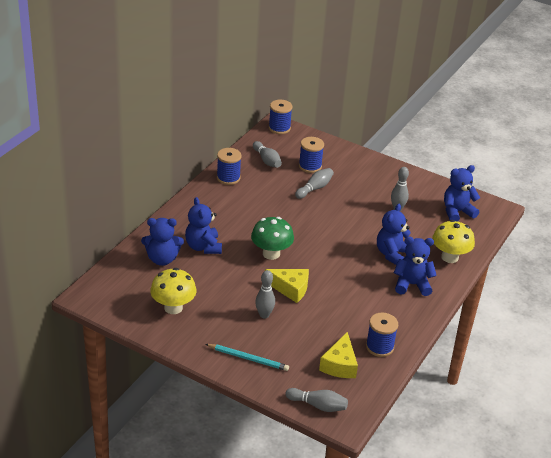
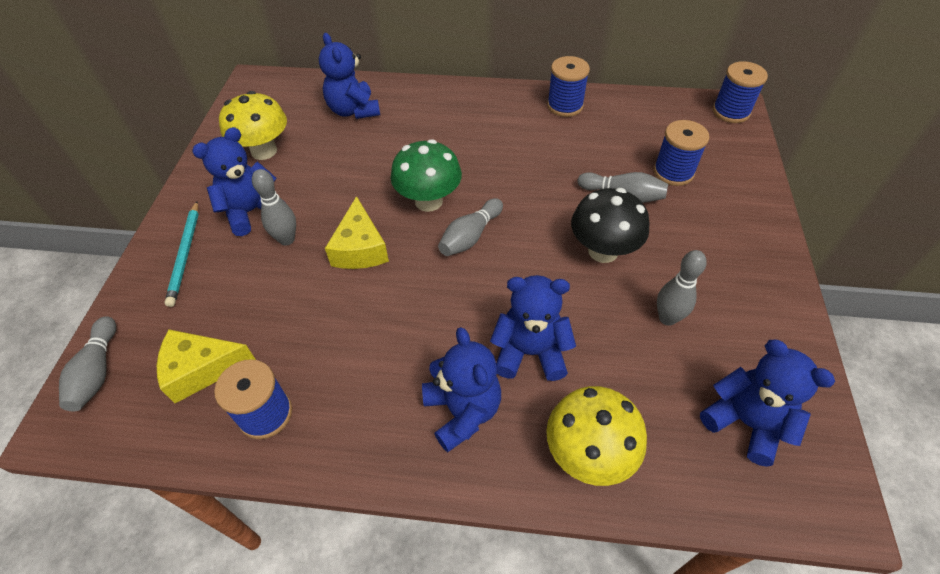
camera: 70 degrees right, 15 degrees up
blue teddy bear [185,197,222,254] -> blue teddy bear moved to [192,127,277,236]
grey bowling pin [253,141,282,168] -> grey bowling pin moved to [438,198,503,256]
none -> black mushroom [571,188,650,263]

